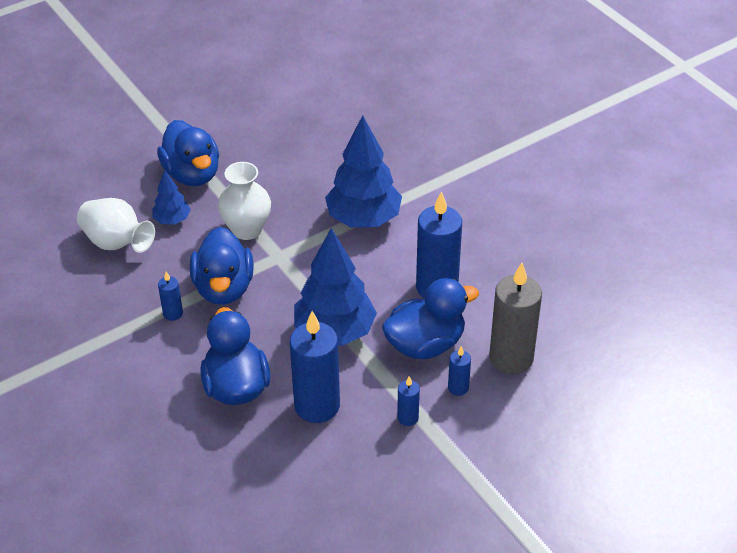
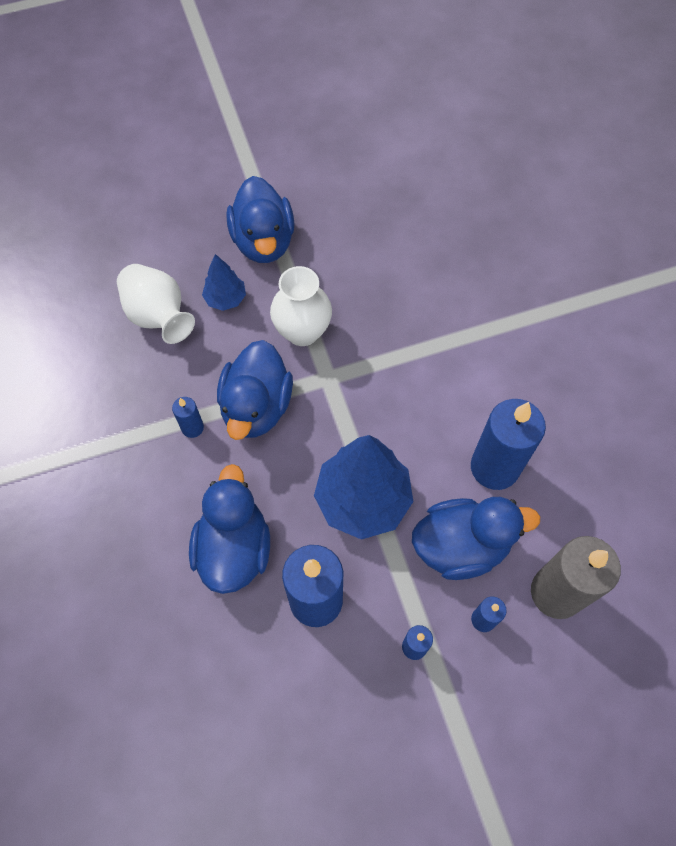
camera: 15 degrees right, 20 degrees up
blue tree [325,115,402,227] -> none

